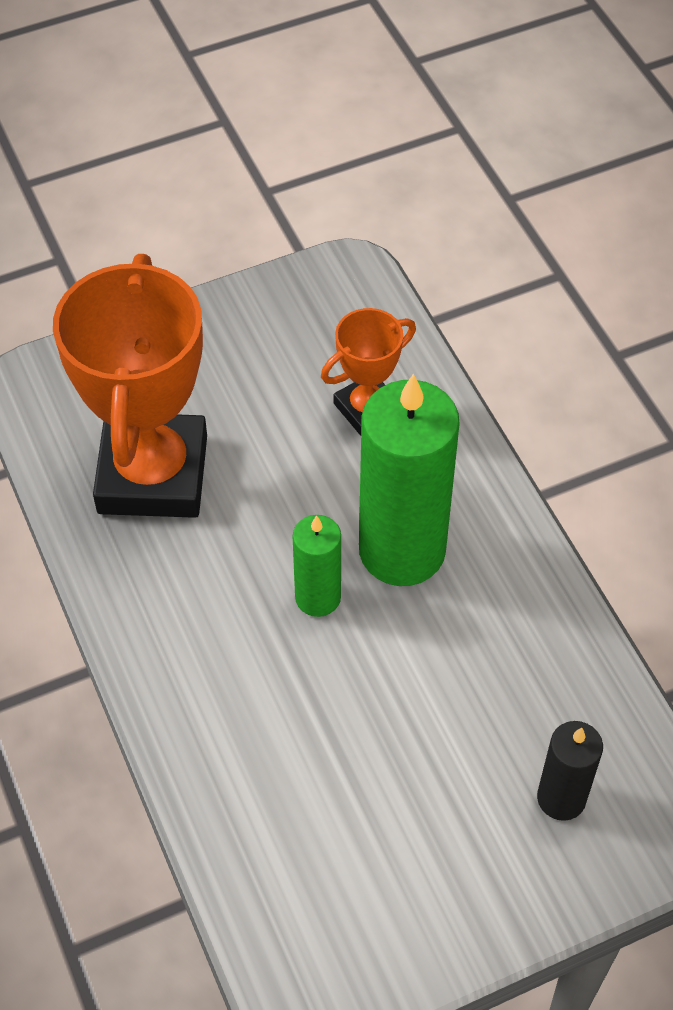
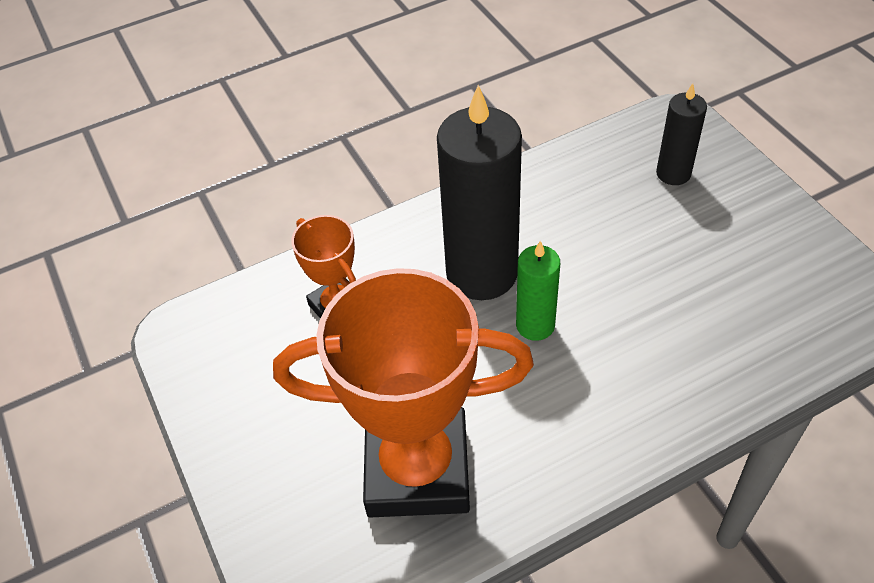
camera: 90 degrees left, 5 degrees down
green candle [359,374,460,586] -> black candle [437,85,522,300]

